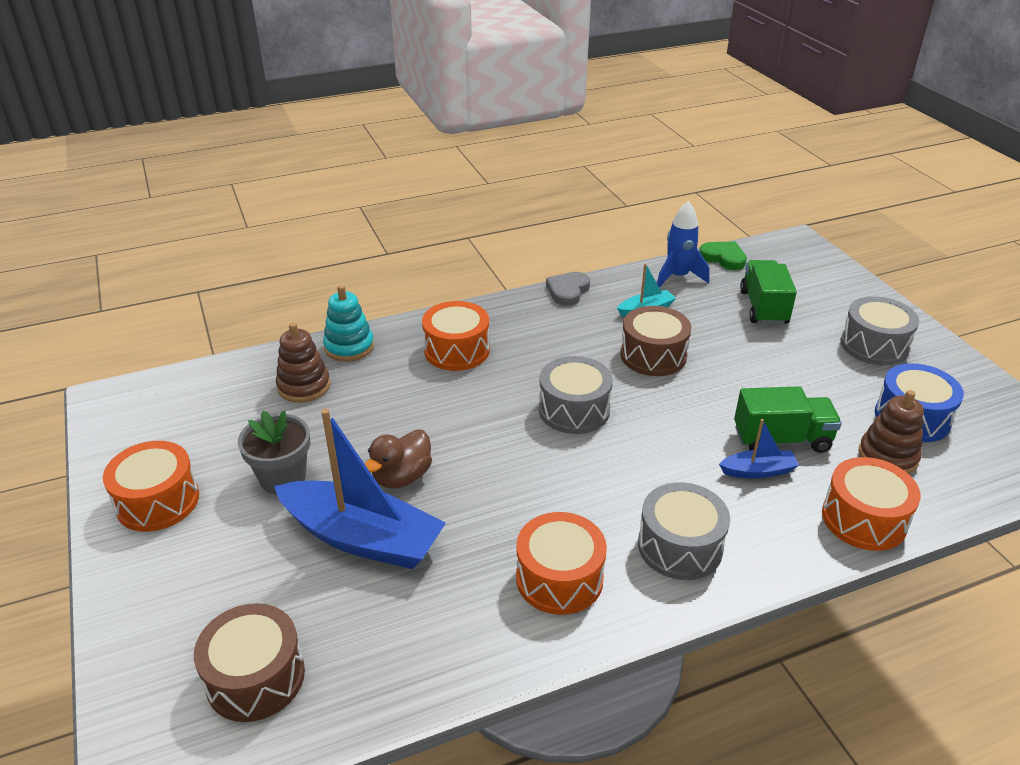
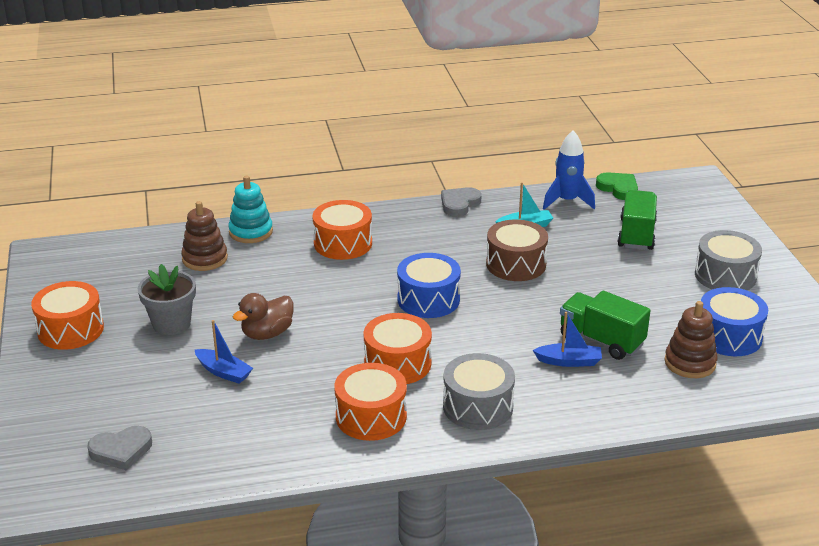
camera: 10 degrees right, 5 degrees down
brown drum [194,603,305,722] -> grey heart [88,426,152,470]
blue boat [274,409,446,569] -> blue boat [195,320,253,384], size x0.47
grey drum [539,356,613,434] -> blue drum [397,253,461,318]
green truck [734,386,842,453] -> green truck turned 150 degrees counterclockwise [560,291,651,360]
orange drum [822,457,921,551] -> orange drum moved to [364,313,432,384]

